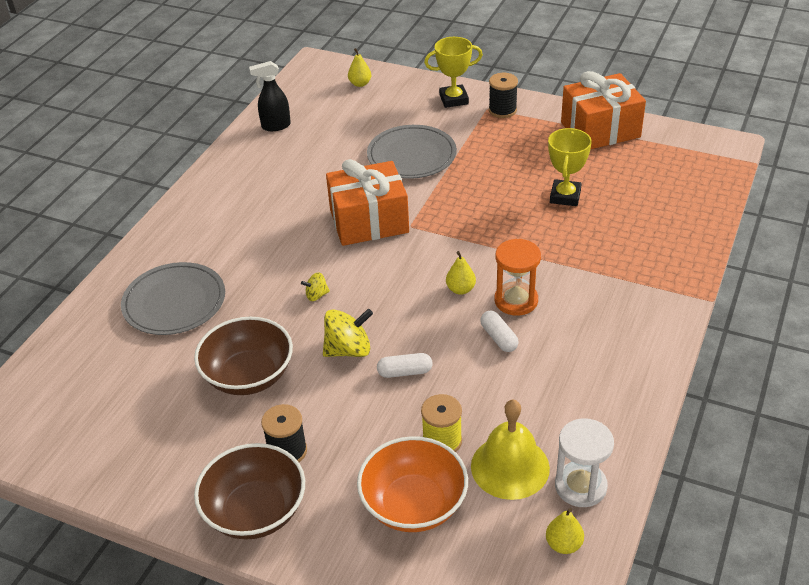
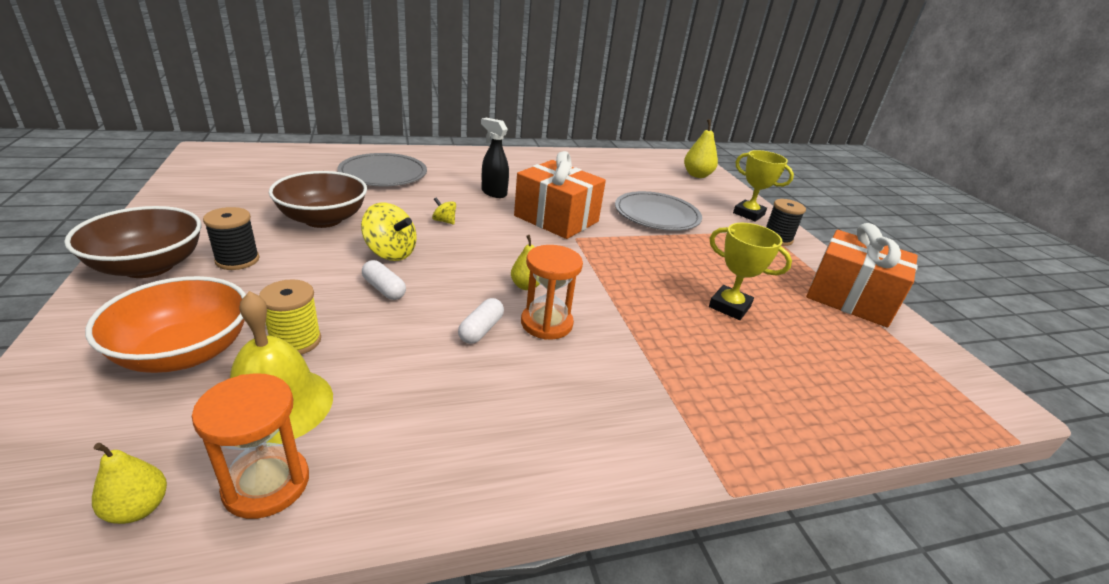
camera: 45 degrees right, 10 degrees down
black spray bottle [249,61,291,131] -> black spray bottle moved to [481,118,509,198]
yellow pear [348,48,371,87] -> yellow pear [684,119,718,178], size x1.55
yellow trophy [548,128,592,206] -> yellow trophy turned 60 degrees clockwise [709,223,792,320]
white hourglass [555,418,614,507] -> orange hourglass [192,373,309,519]

